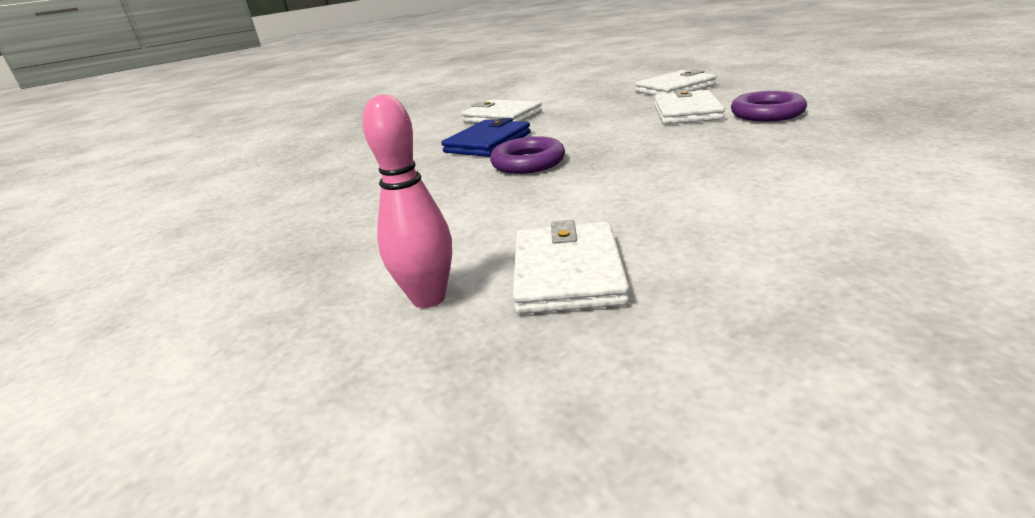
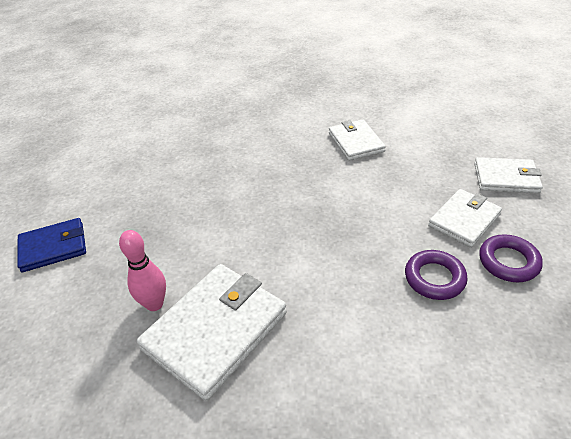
camera: 35 degrees right, 15 degrees up
blue wallet [441,118,531,157] -> blue wallet moved to [17,218,86,272]
purple ring [490,136,565,174] -> purple ring moved to [405,250,467,300]
white wallet [513,220,630,314] -> white wallet [137,264,287,401], size x1.64

